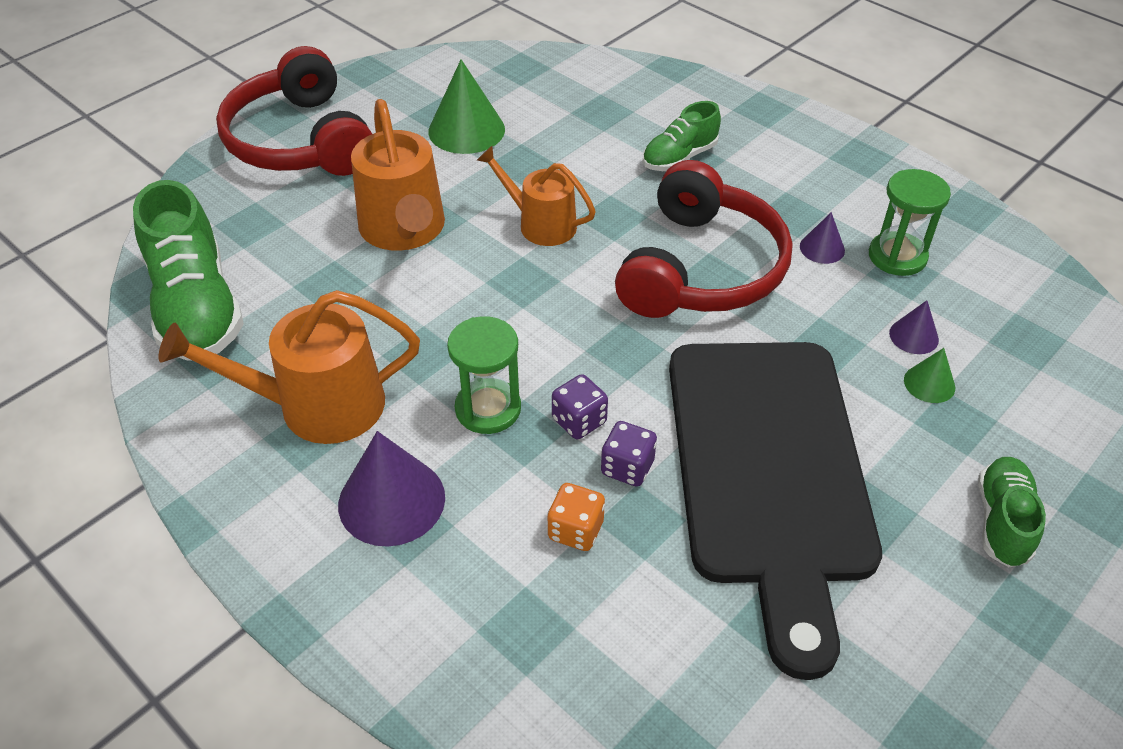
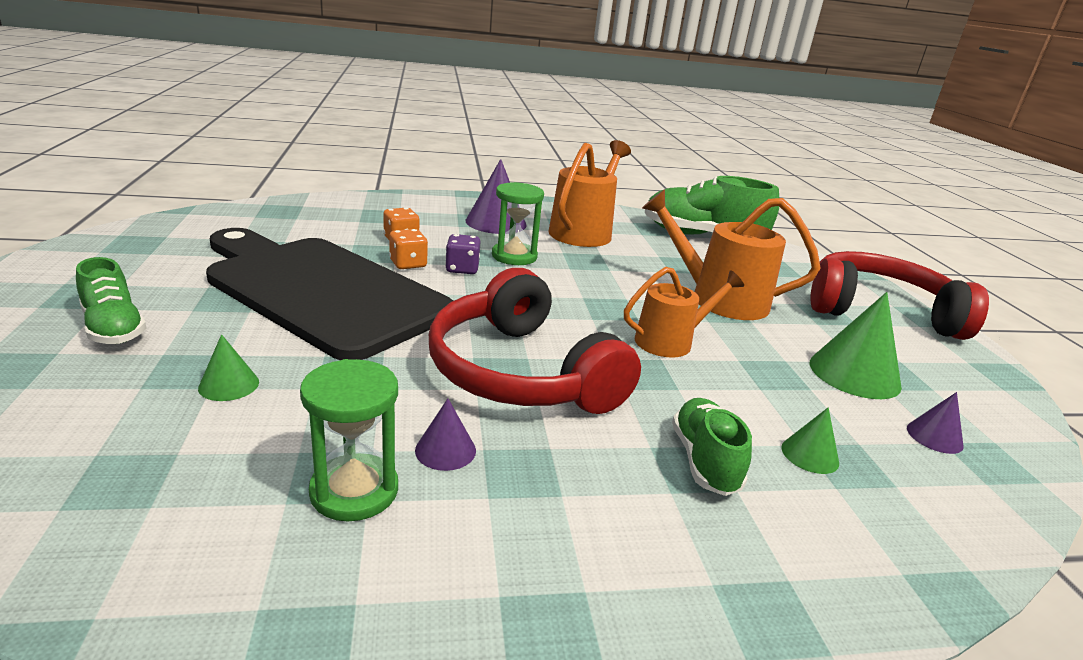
camera: 125 degrees right, 20 degrees down
purple dice [601,421,657,487] -> orange dice [389,229,428,269]
purple cone [889,300,939,354] -> purple cone moved to [907,392,963,454]
none -> green cone [782,407,839,474]

